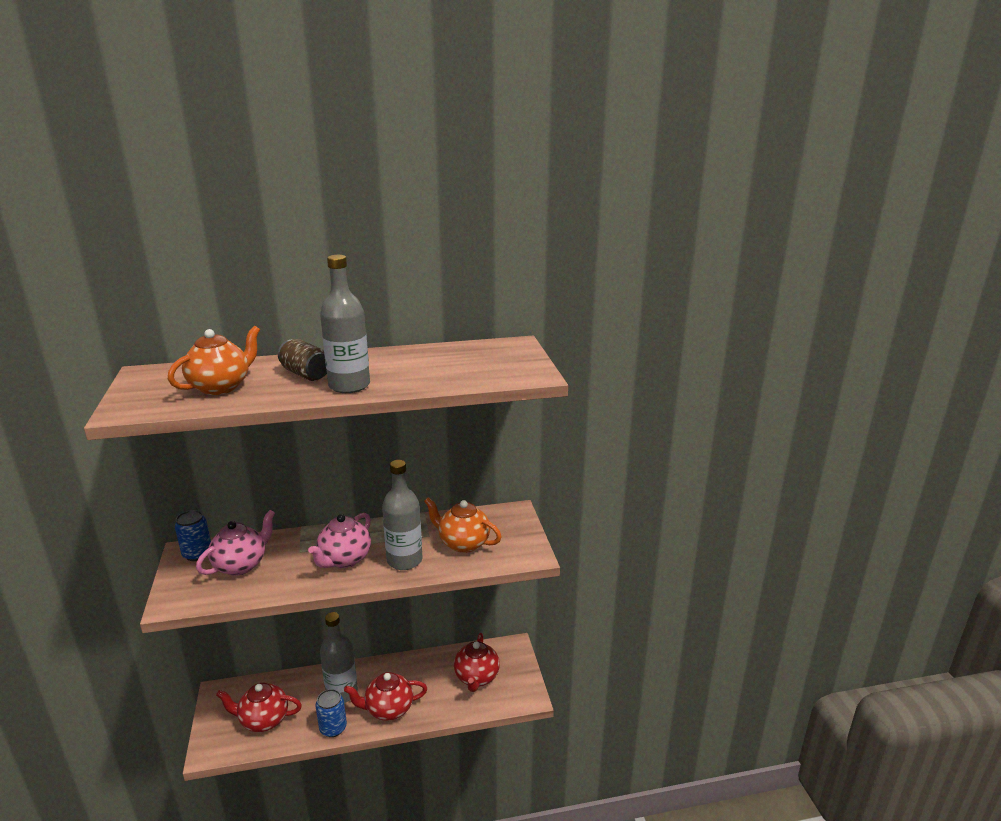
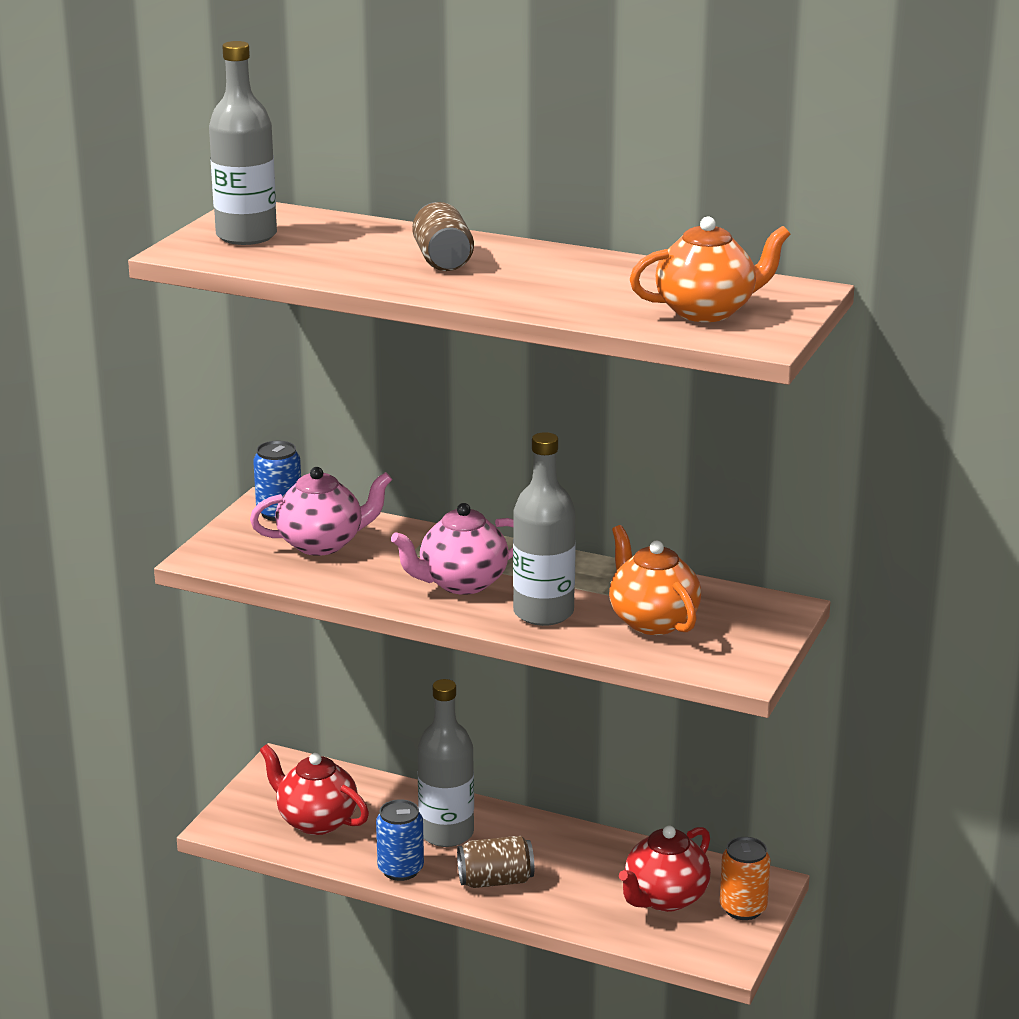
camera: 35 degrees right, 0 degrees up
orange teapot [168,326,260,395] -> orange teapot moved to [630,216,791,322]
grey bottle [320,255,370,393] -> grey bottle moved to [209,41,277,245]
red teapot [344,672,427,721] -> brown can [457,836,534,888]
none -> orange can [720,837,770,920]

